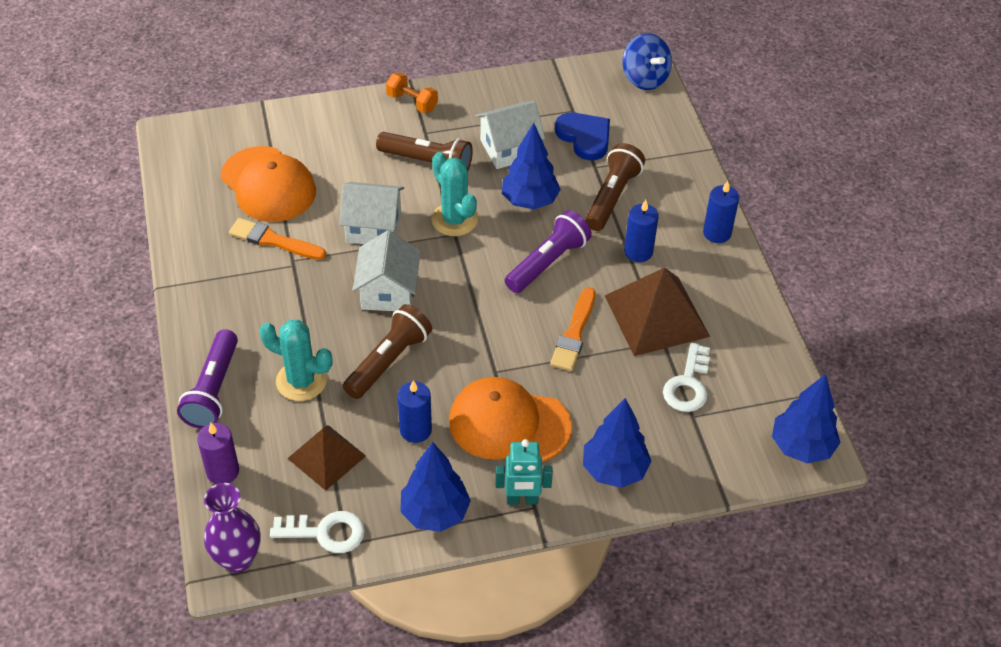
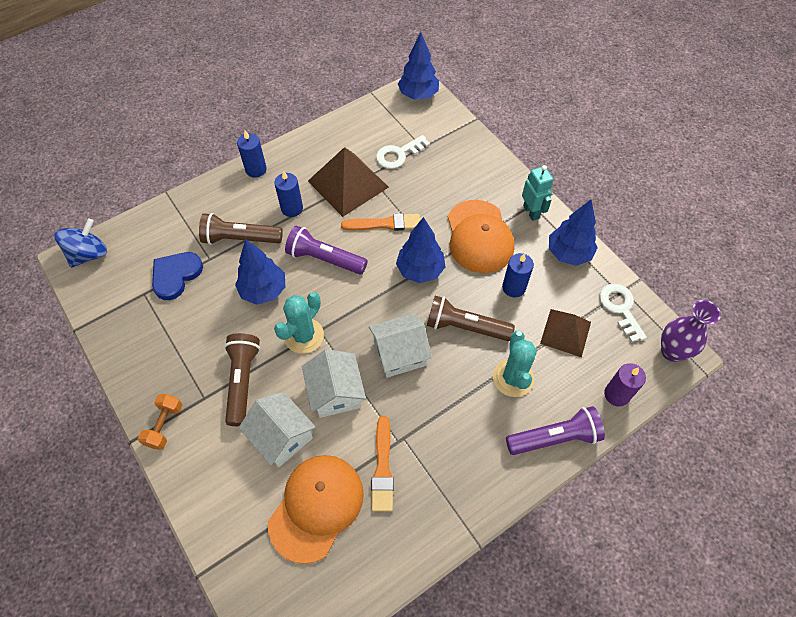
camera: 110 degrees left, 10 degrees up
white house [476,101,545,169] -> white house moved to [239,391,316,467]
blue tree [583,398,651,488] -> blue tree moved to [396,217,446,283]
white key [663,342,710,412] -> white key turned 150 degrees clockwise [376,135,430,169]

